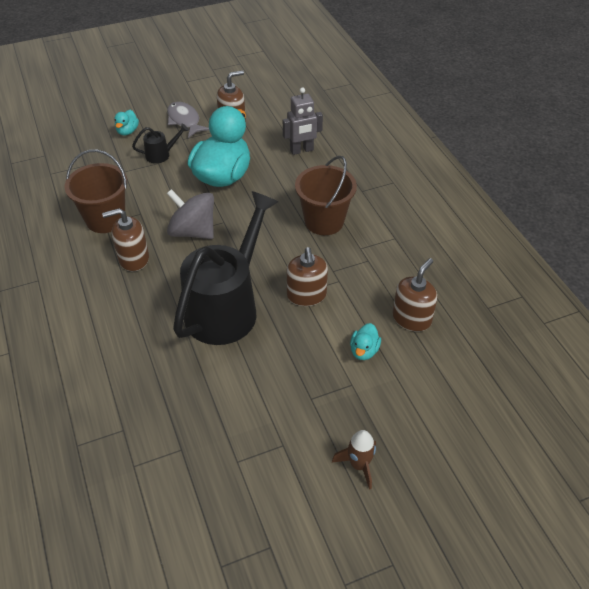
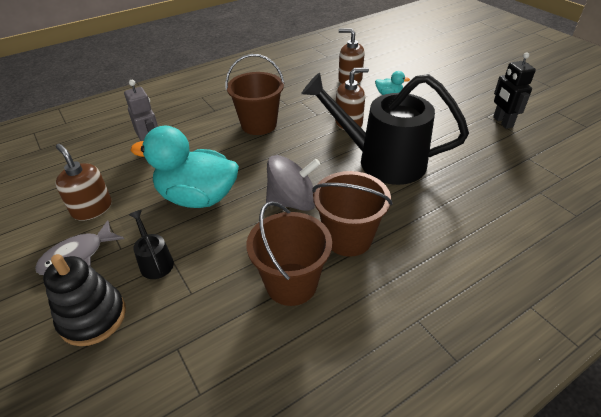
camera: 100 degrees left, 5 degrees down
brown soap dispenser [102,208,149,271] -> brown bucket [312,171,392,257]
turquoise duck [114,110,139,135] -> black stacking toy [43,254,126,346]
grey spinning top [167,189,214,239] -> grey spinning top turned 120 degrees counterclockwise [266,155,320,211]
brown rocket [332,430,376,490] -> none
none -> black robot [493,53,536,129]

